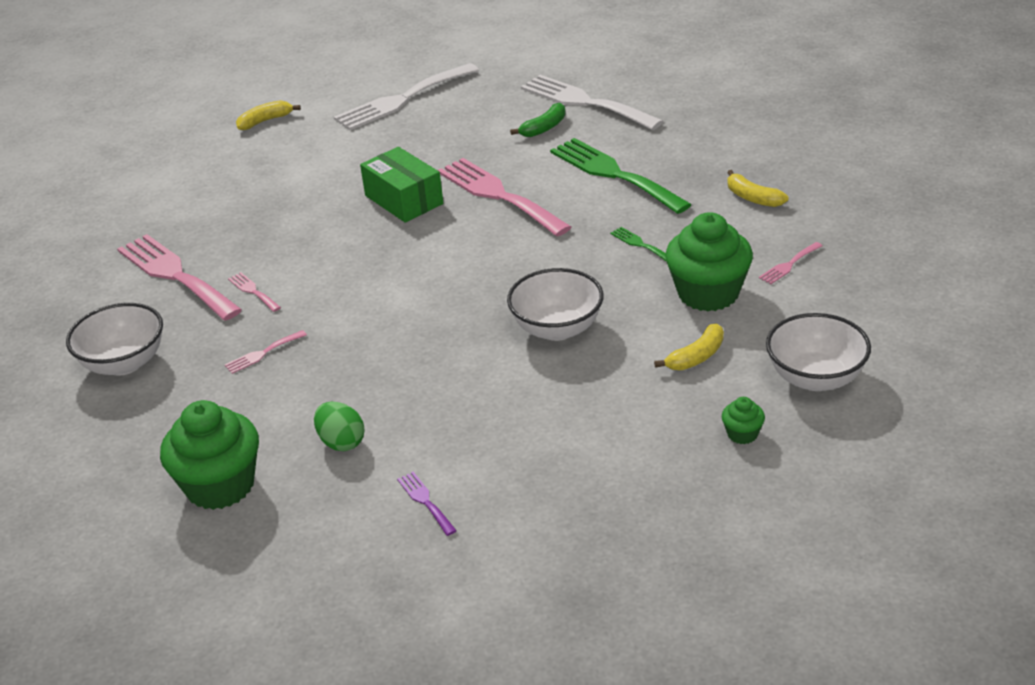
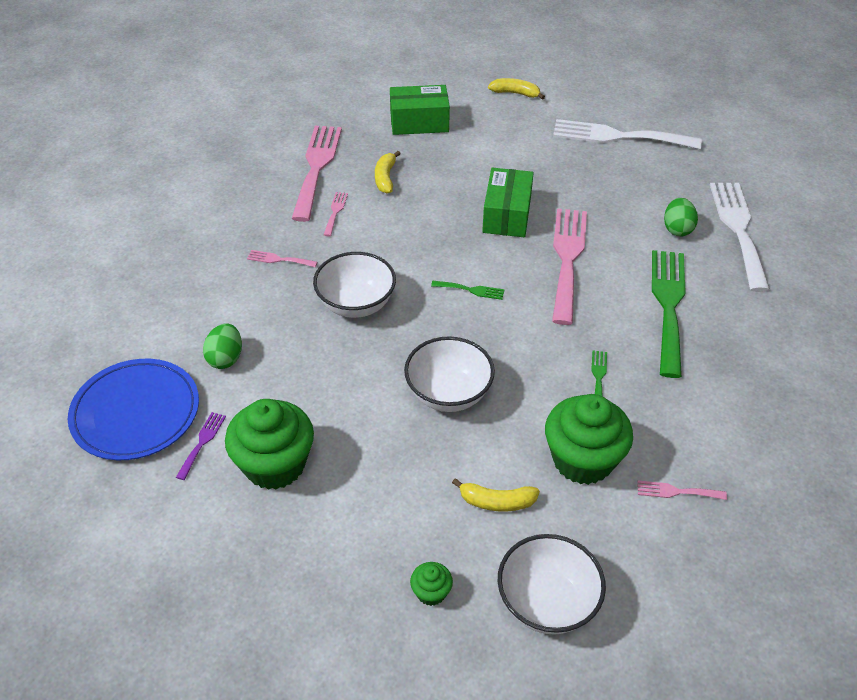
camera: 45 degrees right, 10 degrees up
white bowl [66,303,163,376] -> white bowl moved to [313,252,396,318]
green cupcake [160,400,259,510] -> green cupcake moved to [225,399,314,490]
green banana [510,103,565,137] -> green egg [664,198,698,236]
yellow banana [727,170,788,207] -> yellow banana moved to [375,151,401,193]
none -> blue plate [68,359,199,460]
none -> green box [390,85,450,135]
none -> green fork [431,281,505,300]

